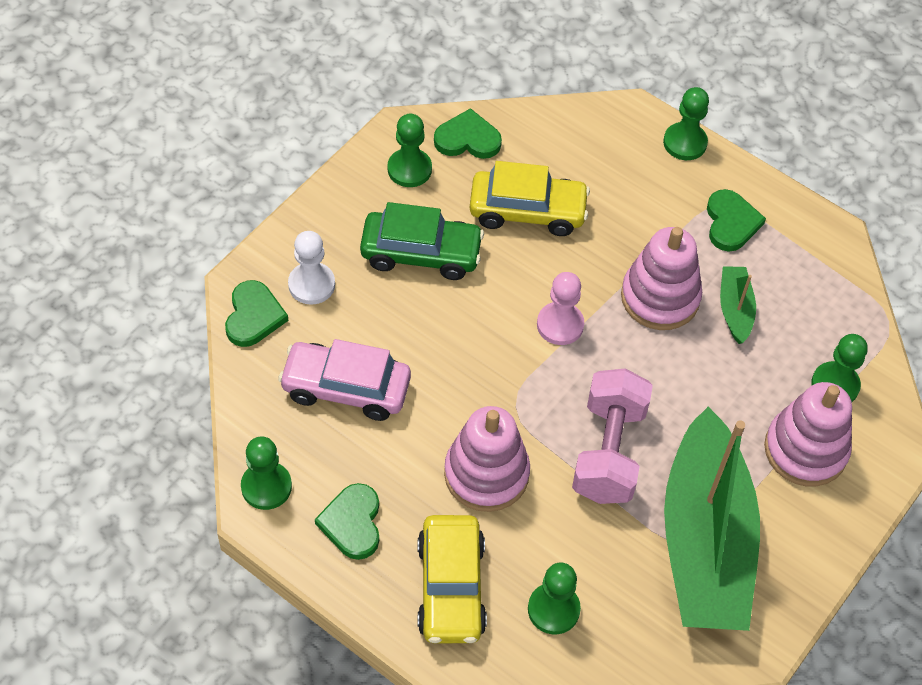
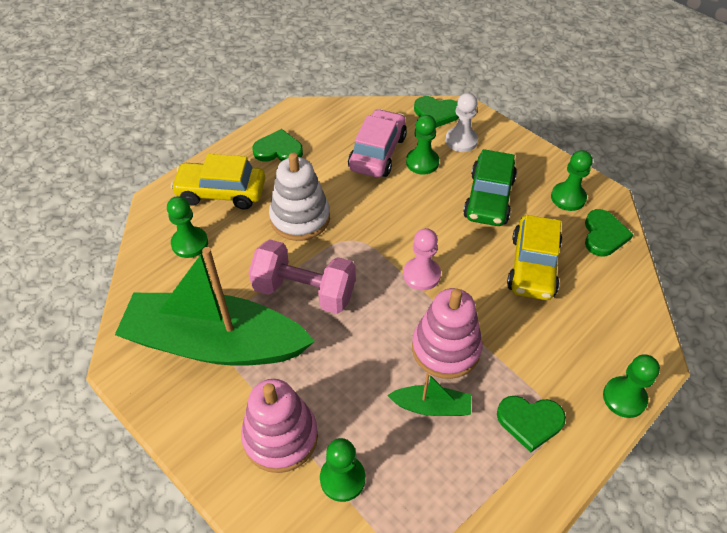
camera: 100 degrees right, 5 degrees down
green pawn [241,437,292,510] -> green pawn moved to [406,115,439,175]
pink stacking toy [444,406,530,512] -> white stacking toy [269,153,330,241]

